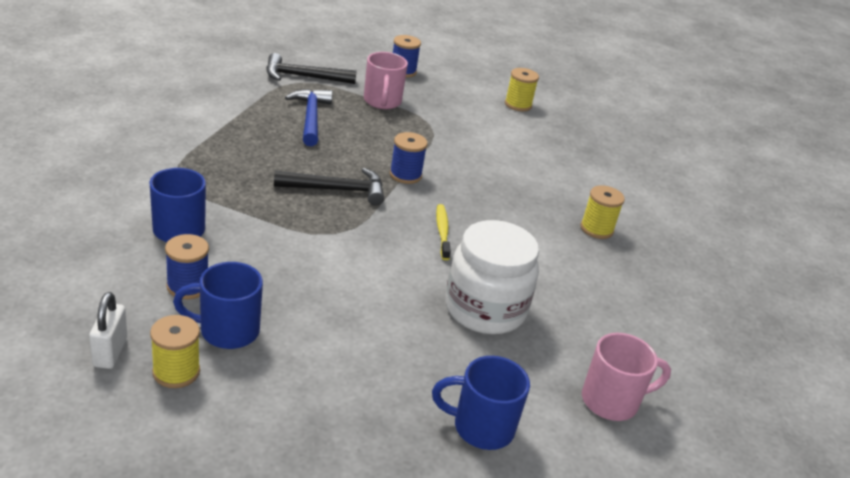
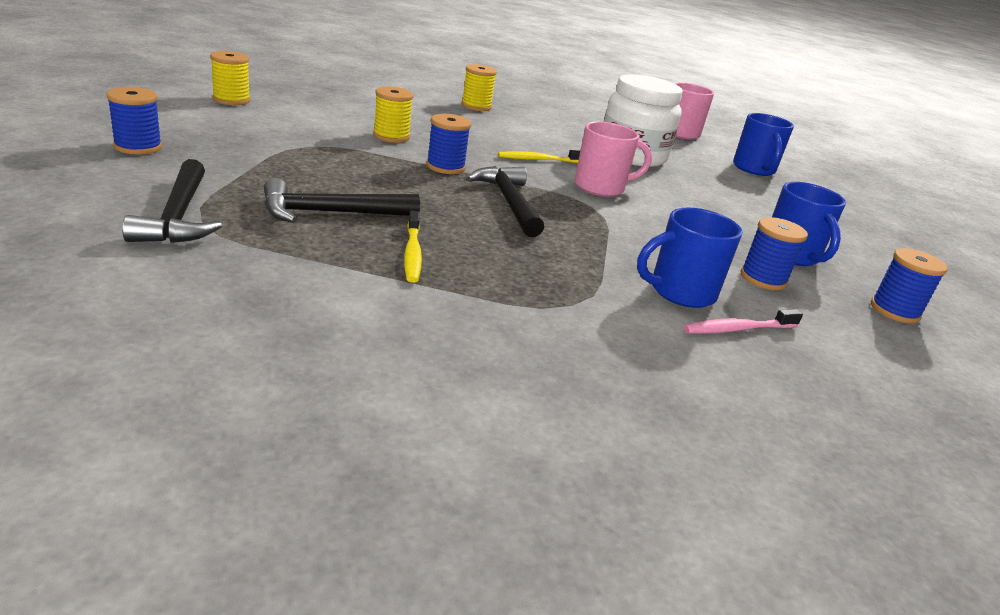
camera: 100 degrees left, 5 degrees down
white padlock [89,292,127,369] -> blue spool [871,248,948,323]
yellow spool [150,315,200,388] -> yellow spool moved to [373,87,414,143]
blue hammer [285,89,333,146] -> black hammer [264,178,420,223]
pink mug [364,52,408,109] -> pink mug moved to [575,121,652,197]
none -> yellow toothbrush [404,210,422,283]
none -> pink toothbrush [683,309,803,334]

